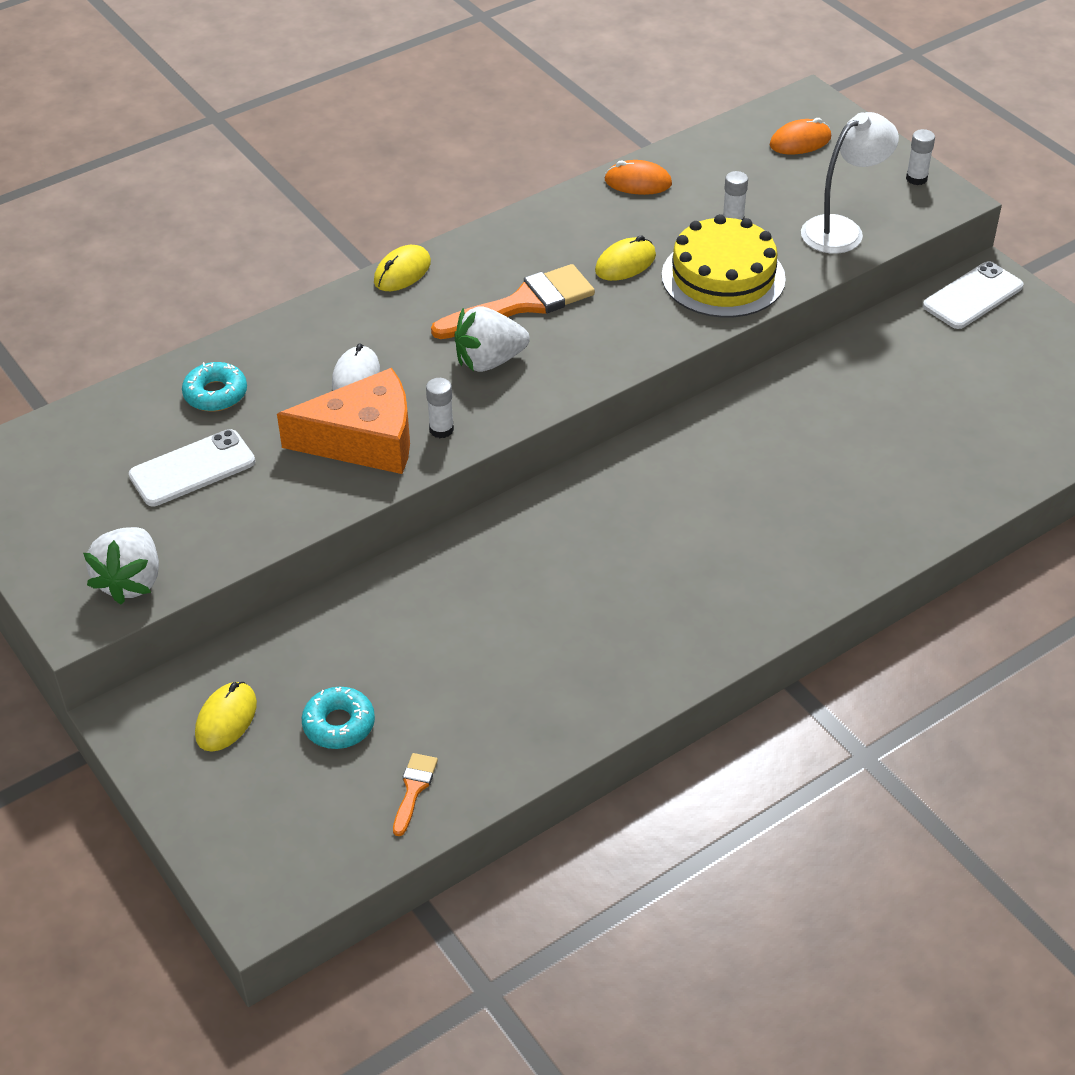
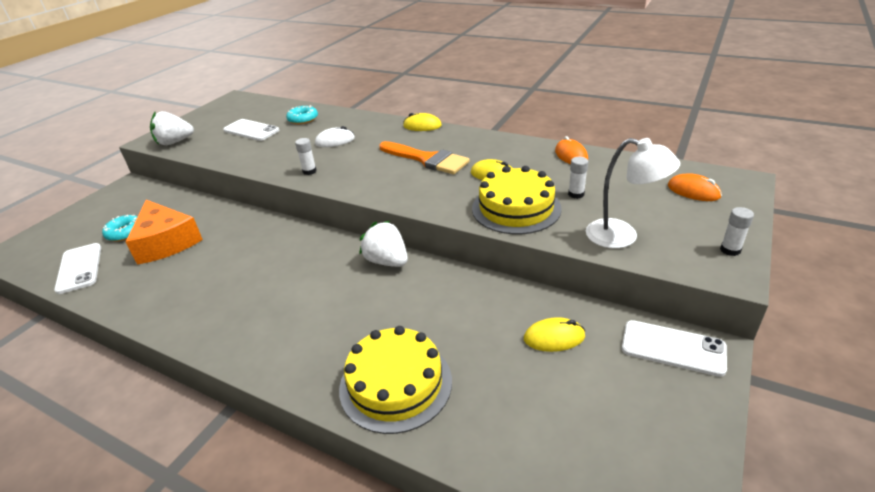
camera: 65 degrees right, 10 degrees down
yellow mouse [195,682,257,752] -> yellow mouse moved to [524,317,585,352]
orange cheese [277,368,410,474] -> orange cheese moved to [125,200,203,265]
orange brush [393,753,438,836] -> white phone [54,243,101,294]
white strawberry [454,306,530,372] -> white strawberry moved to [359,221,408,267]
none -> yellow cake [339,326,452,434]

